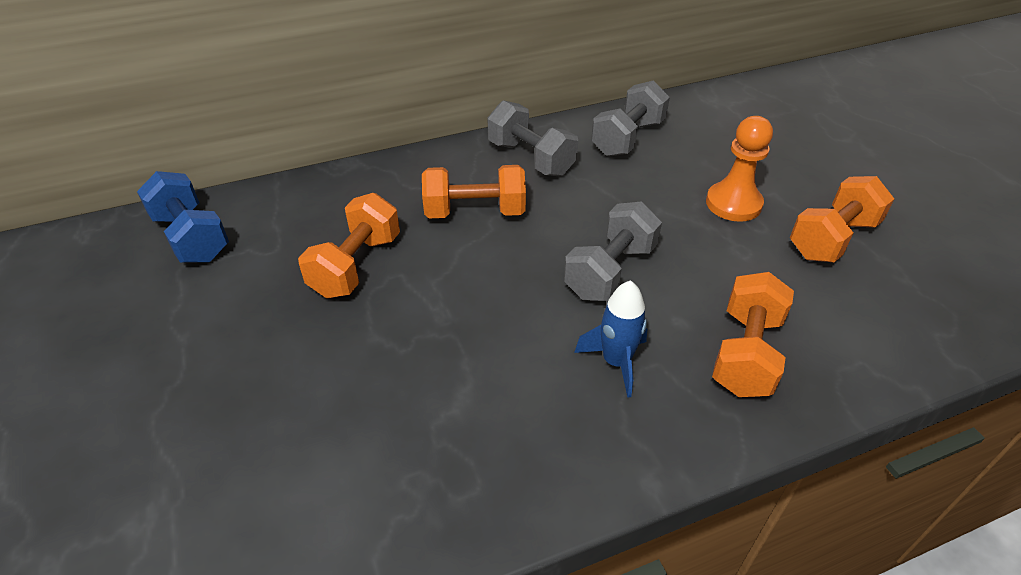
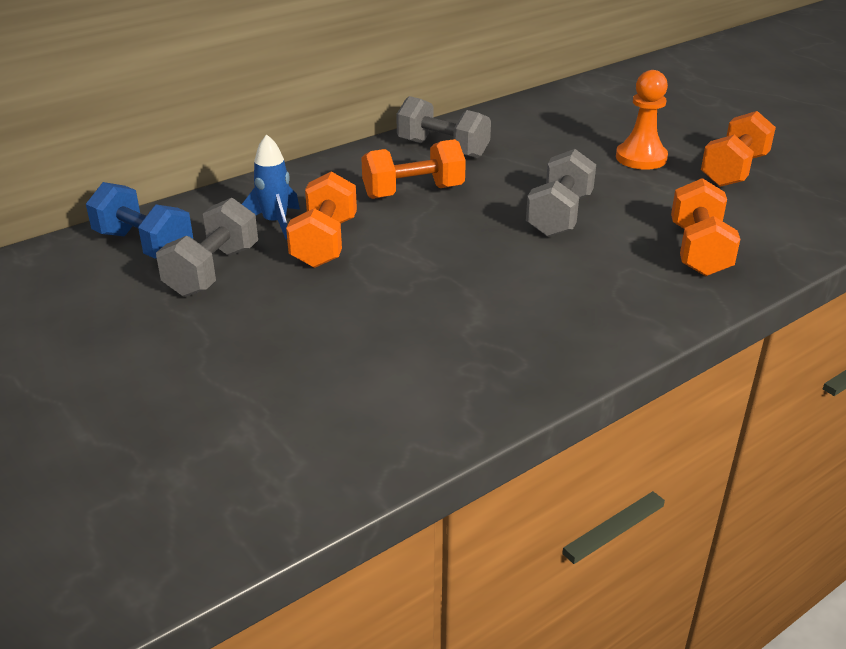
camera: 15 degrees left, 10 degrees down
blue rocket [574,280,647,398] -> blue rocket moved to [242,134,300,239]
grey dumbbell [591,81,670,157] -> grey dumbbell moved to [156,198,258,297]

